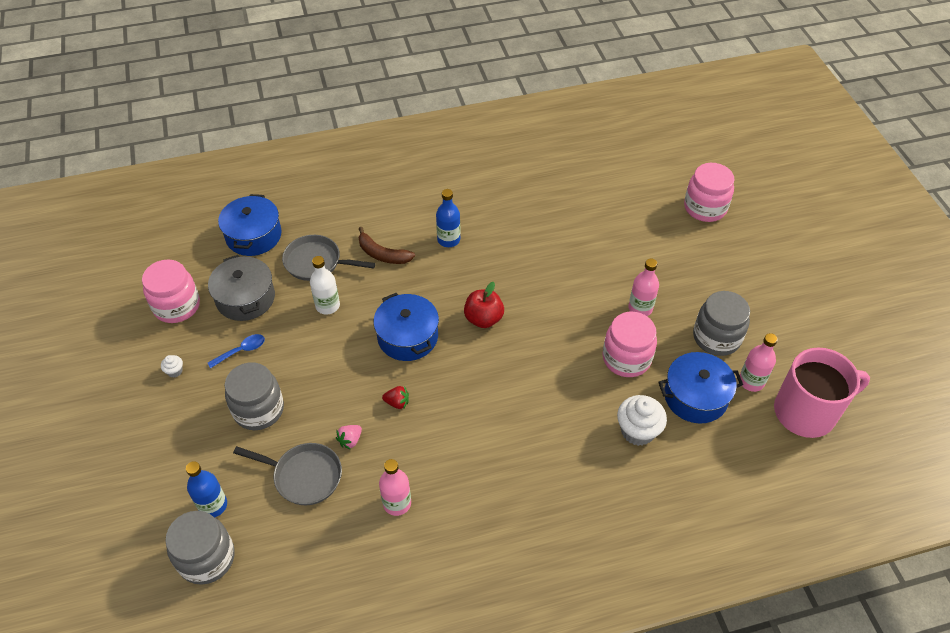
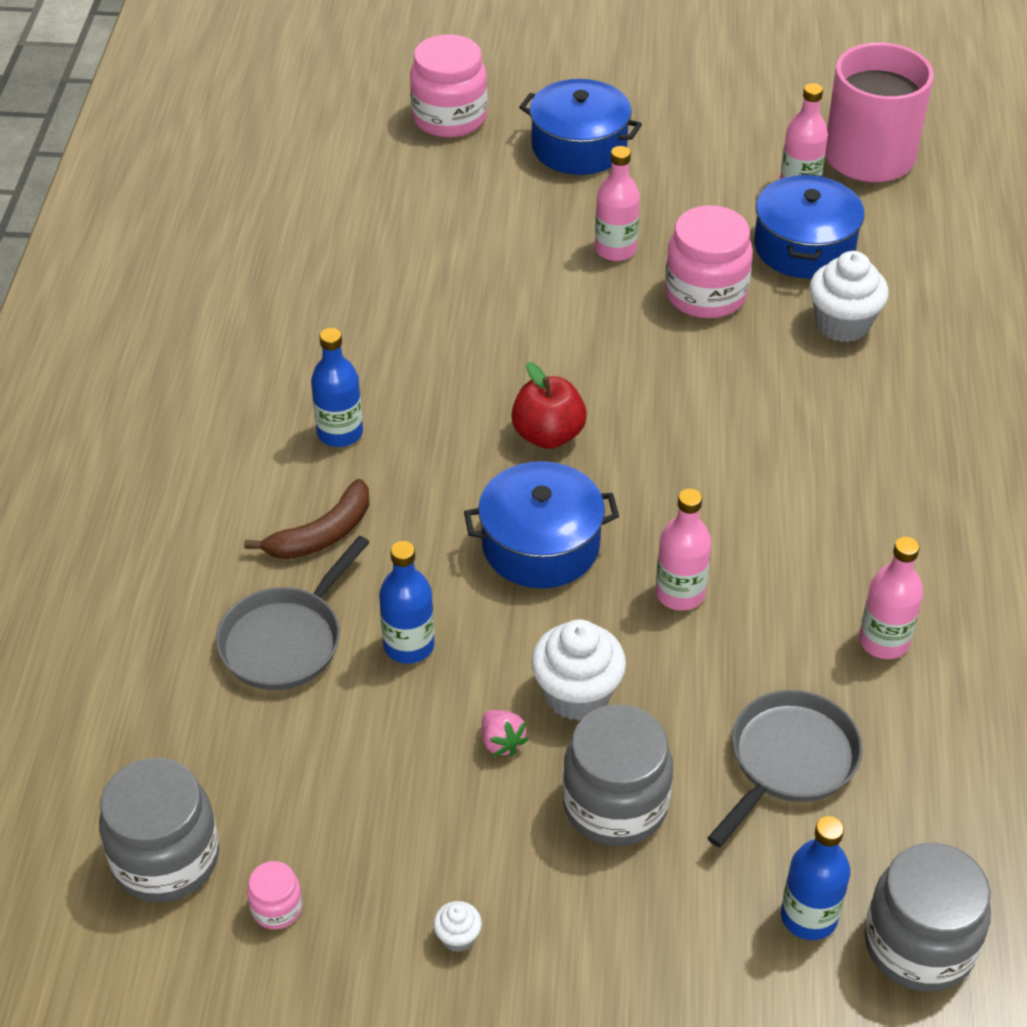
camera: 70 degrees left, 5 degrees down
pink jar [142,259,200,323] -> pink jar [247,861,303,929], size x0.47
grey pot [208,255,275,321] -> none
blue spoon [208,334,265,368] -> none
blue pot [218,194,282,256] -> blue pot moved to [519,79,642,175]
white bottle [310,256,340,315] -> blue bottle [379,541,435,664]
pink strawberry [336,425,362,450] -> pink strawberry moved to [482,710,529,757]
red strawberry [382,386,409,409] -> pink bottle [655,489,712,611]
grey jar [693,291,750,356] -> grey jar moved to [99,757,219,902]
none -> white cupcake [531,619,626,721]

